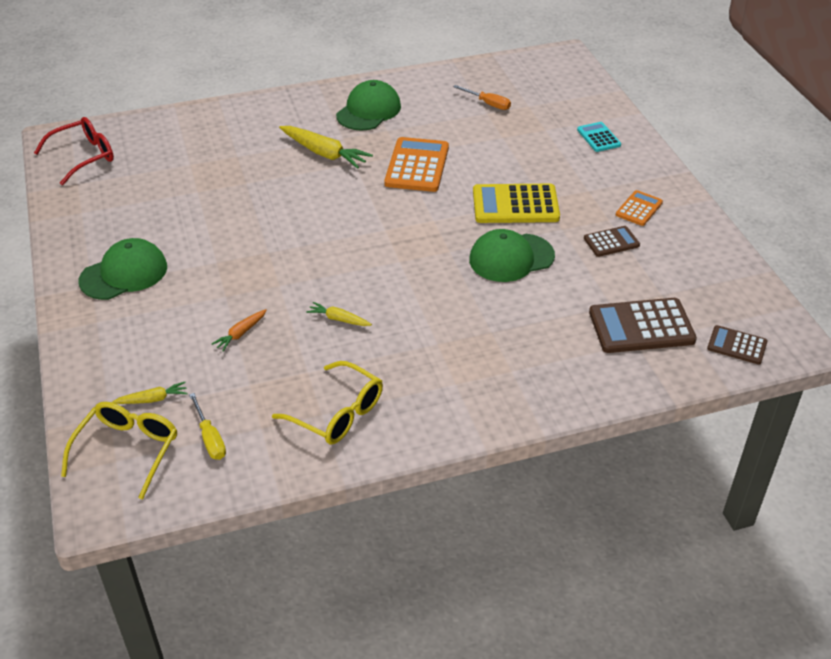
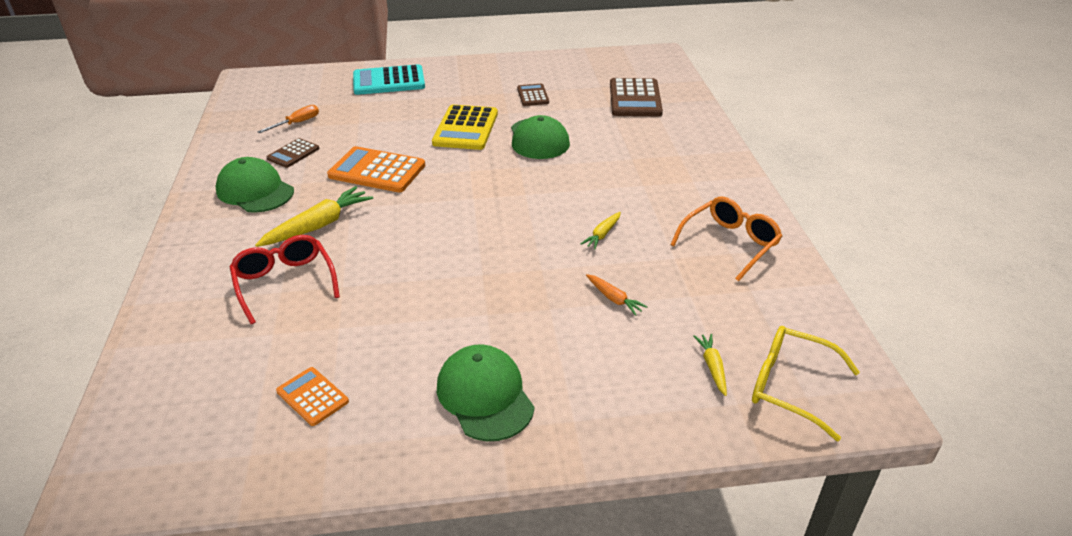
camera: 80 degrees left, 5 degrees down
red glasses [34,117,114,185] -> red glasses moved to [230,235,340,324]
yellow screwdriver [189,393,226,460] -> none
yellow glasses [272,361,383,445] -> orange glasses [670,197,782,281]
turquoise calculator [577,122,621,152] -> turquoise calculator [353,64,425,95], size x1.79
orange calculator [616,190,663,226] -> orange calculator moved to [276,367,349,426]
brown calculator [707,325,768,364] -> brown calculator moved to [267,138,320,168]

